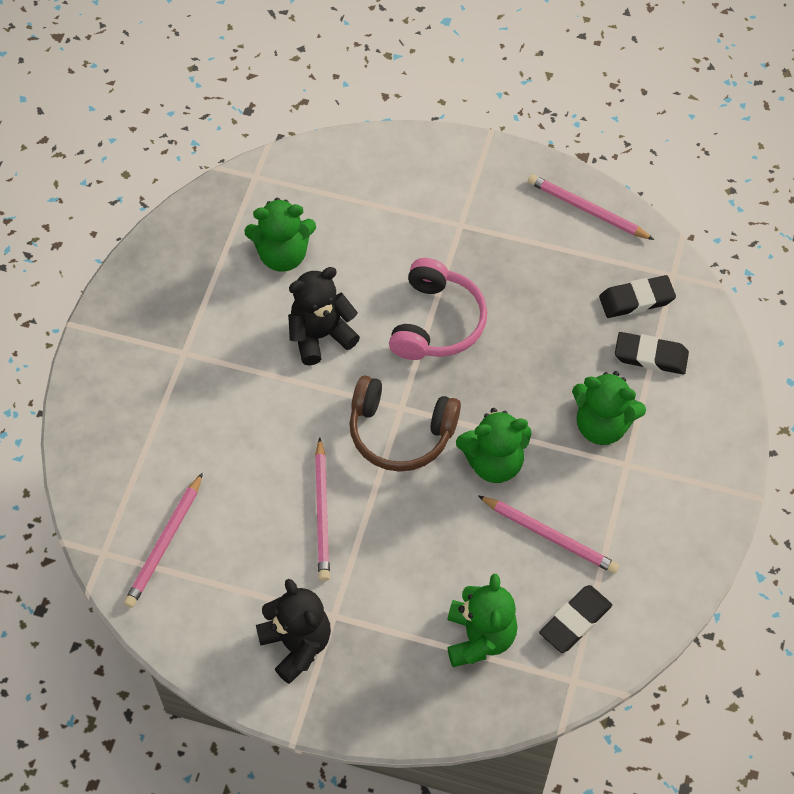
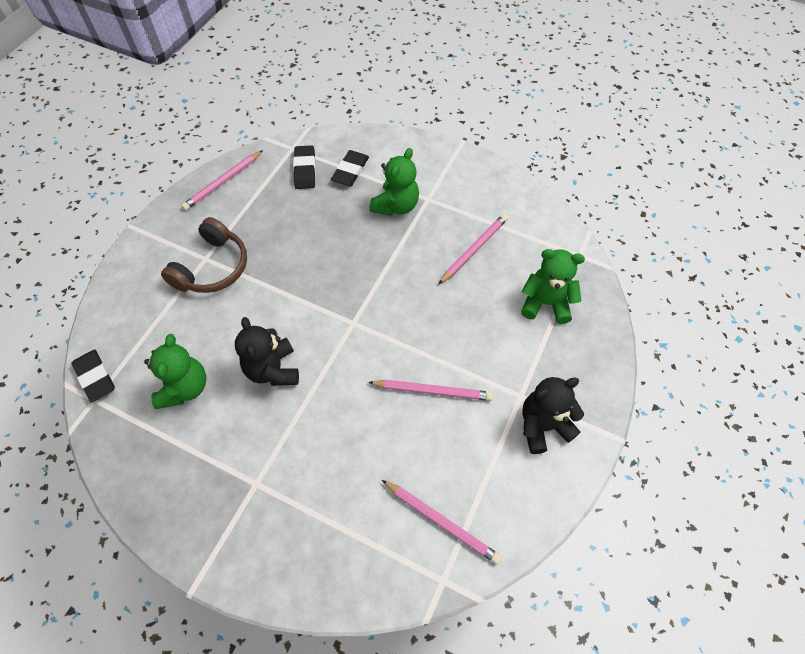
camera: 80 degrees left, 0 degrees up
brown headphones [349,375,461,472] -> brown headphones moved to [161,217,247,293]
pink headphones [389,258,487,360] -> none
green teddy bear [456,408,531,483] -> none
black eraser [539,585,612,653] -> black eraser moved to [71,349,115,403]

